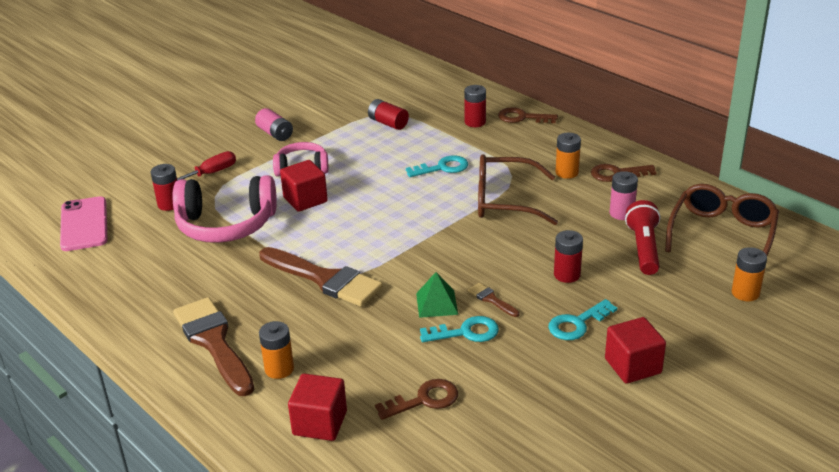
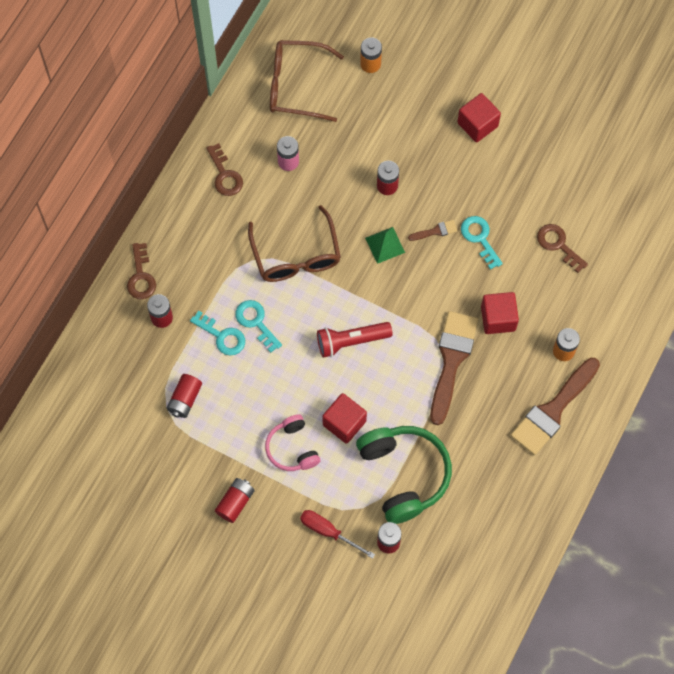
camera: 110 degrees left, 35 degrees up
pink phone [60,196,108,251] -> none
pink headphones [173,175,277,243] -> green headphones [356,426,452,524]
pink battery [255,108,293,141] -> red battery [215,478,255,523]
red cube [288,374,347,441] -> red cube moved to [481,292,519,334]
green pyramid [416,272,458,318] -> green pyramid moved to [365,227,405,264]
brown brush [468,283,519,317] -> brown brush turned 135 degrees counterclockwise [408,220,457,241]
turquoise key [548,299,617,340] -> turquoise key moved to [190,311,245,356]
orange battery [556,133,581,179] -> none
red flashlight [625,200,660,275] -> red flashlight moved to [317,322,393,358]

